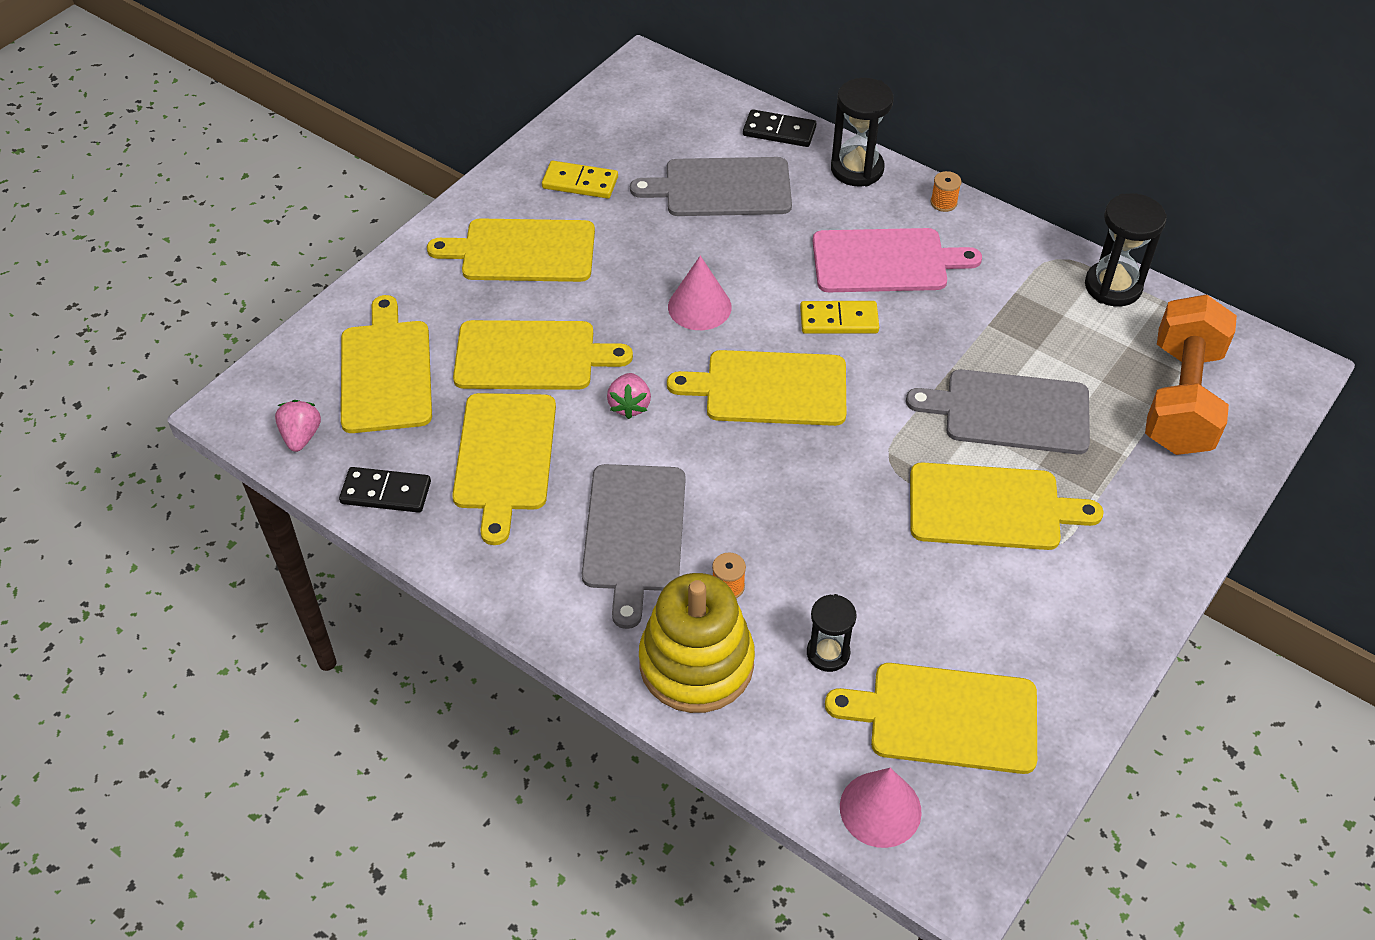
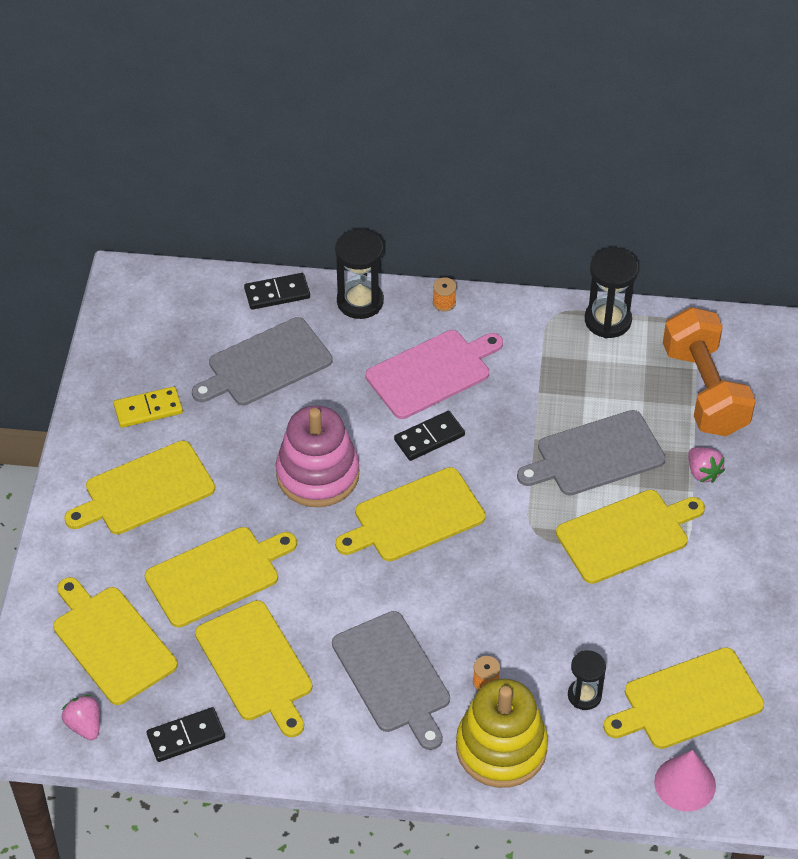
camera: 30 degrees left, 0 degrees up
pink strawberry [607,373,651,419] -> pink strawberry moved to [688,447,725,483]
pink cone [668,256,732,330] -> pink stacking toy [276,406,359,507]
yellow domino [800,301,879,334] -> black domino [394,411,465,461]

